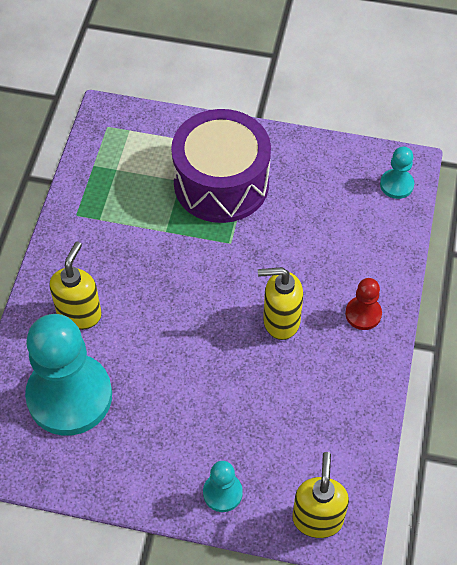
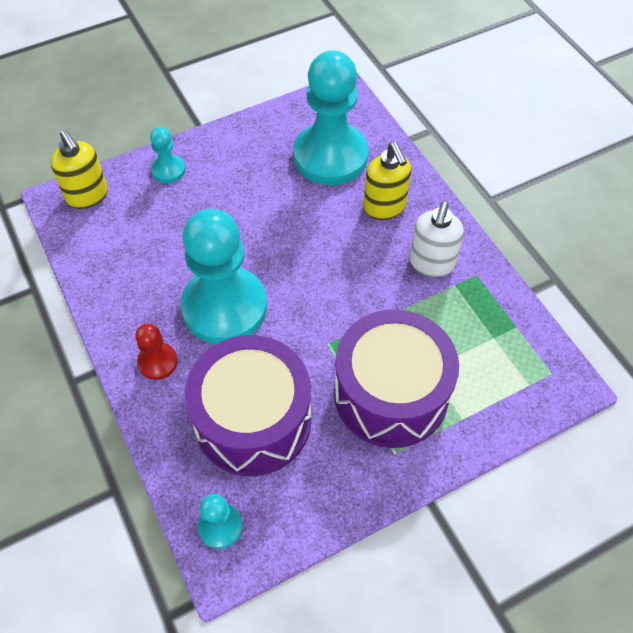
camera: 140 degrees right, 0 degrees up
yellow soap dispenser [258,267,303,340] -> turquoise pawn [181,209,267,344]
none -> purple drum [185,335,311,476]
none -> white soap dispenser [409,201,464,277]

